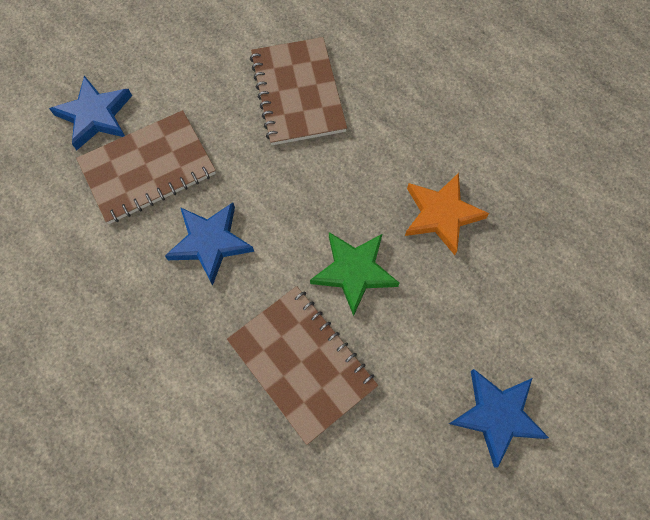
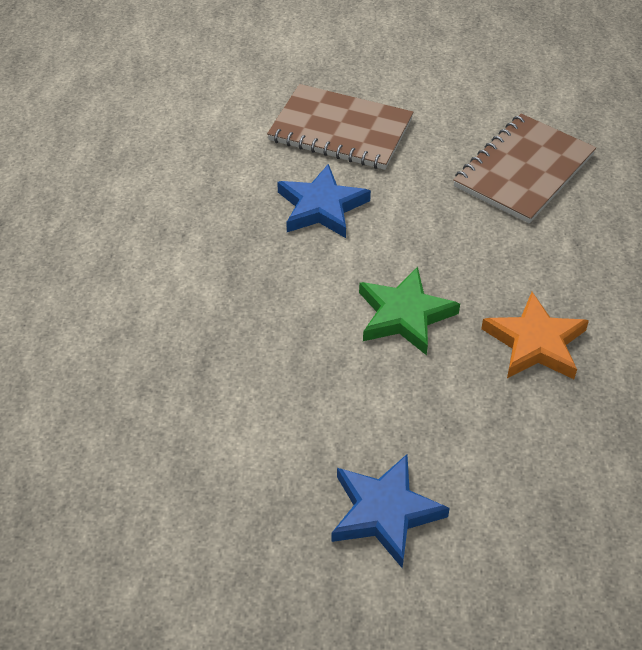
camera: 50 degrees right, 20 degrees down
blue star [49,76,132,150] -> none
brown notebook [227,286,378,445] -> none

